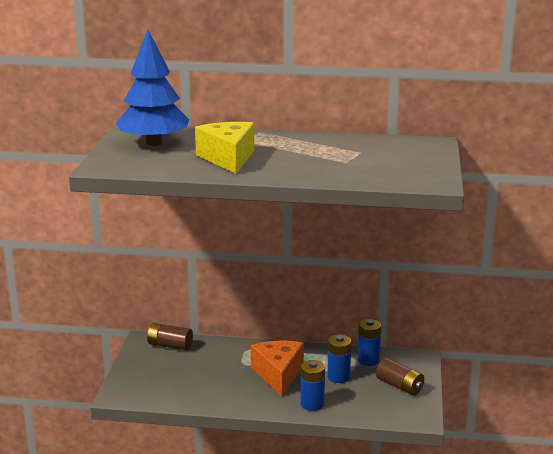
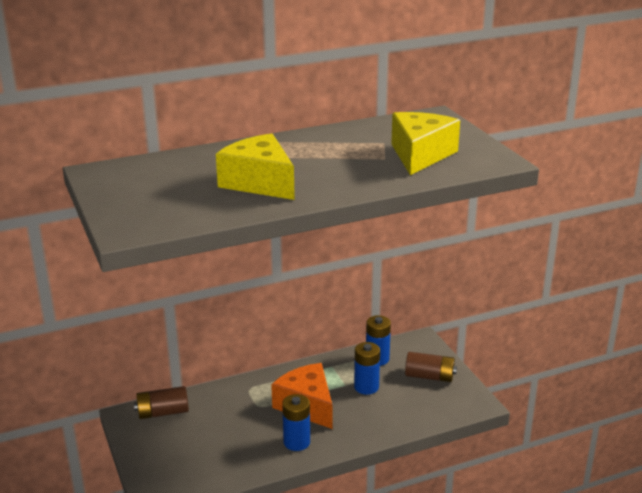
camera: 30 degrees left, 5 degrees up
blue tree [116,30,189,146] -> none
blue battery [300,360,325,411] -> blue battery moved to [282,394,310,451]
none -> yellow cheese [391,112,460,175]

